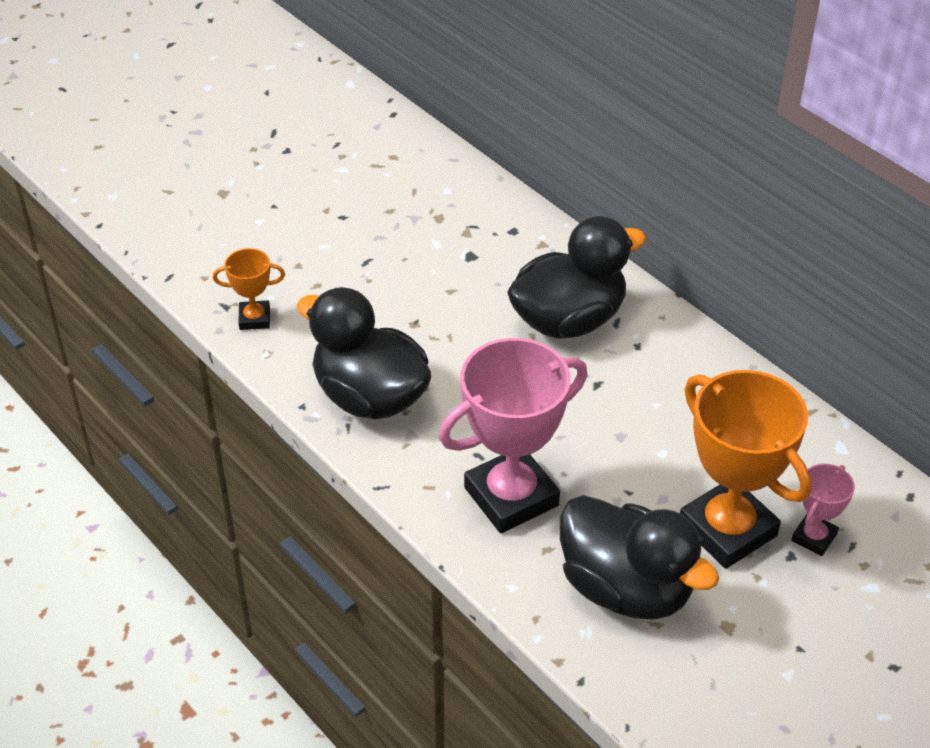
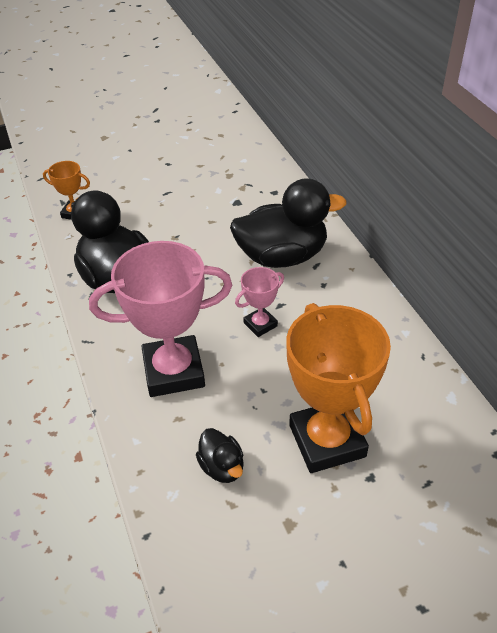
camera: 20 degrees right, 0 degrees up
black duck [560,495,719,620] -> black duck [196,428,244,483], size x0.46
pink trophy [791,464,855,556] -> pink trophy moved to [235,267,284,337]

